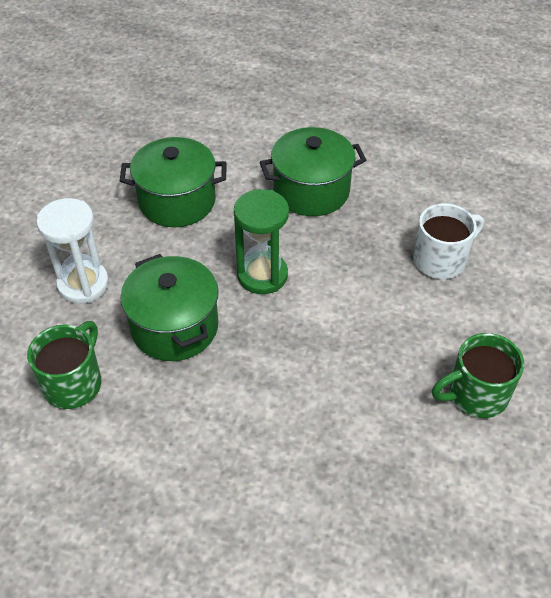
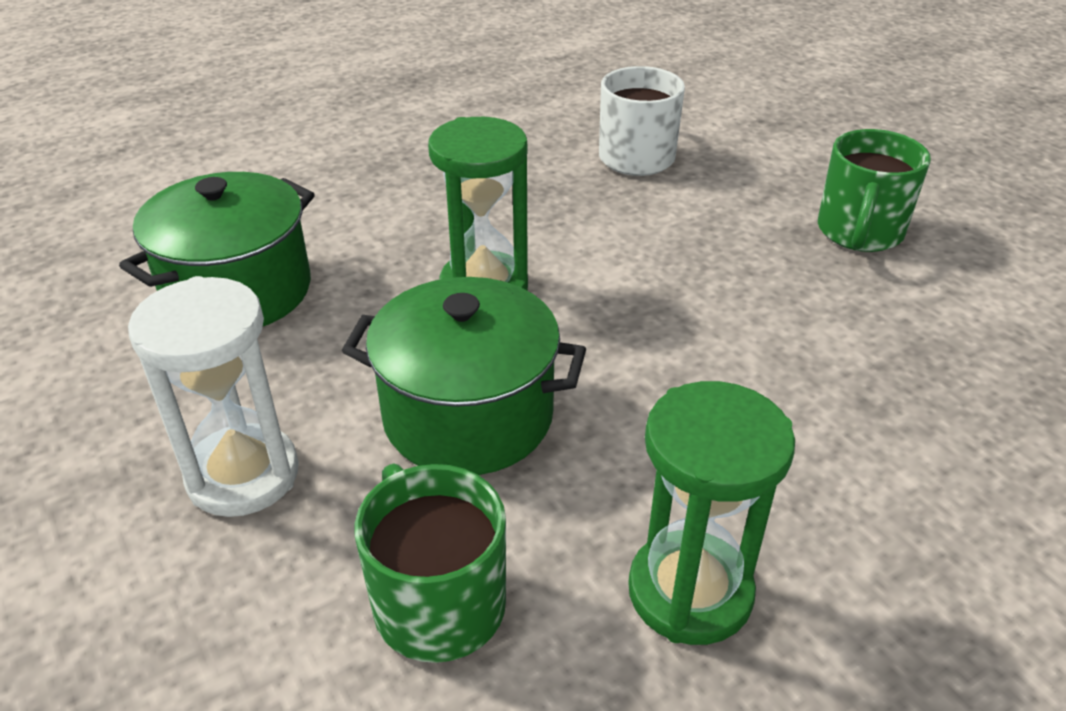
camera: 50 degrees left, 10 degrees down
green pot [260,127,366,216] -> none
none -> green hourglass [628,381,795,645]

